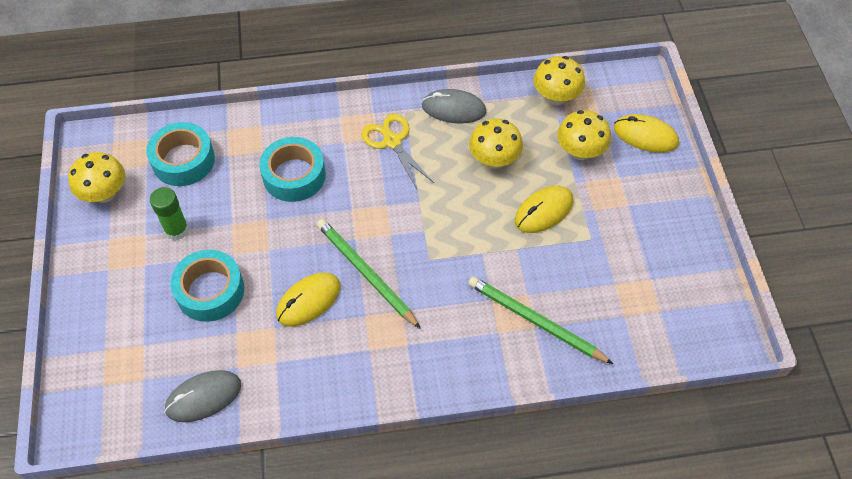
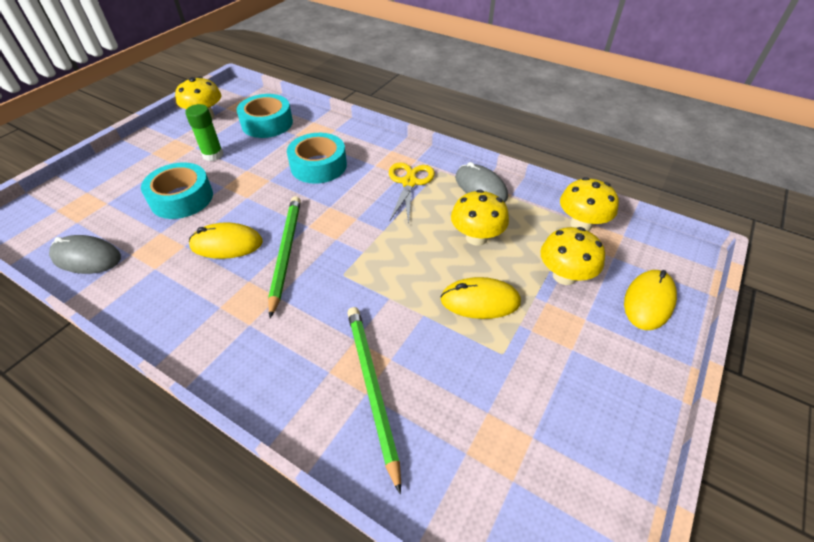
camera: 40 degrees right, 10 degrees down
yellow mouse [614,114,679,153] -> yellow mouse turned 60 degrees clockwise [624,270,677,330]

